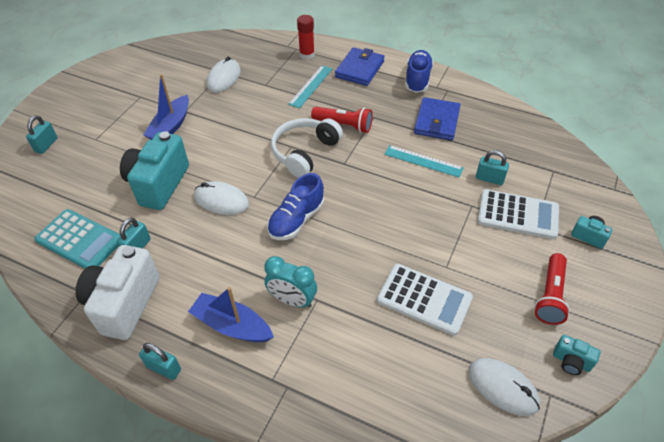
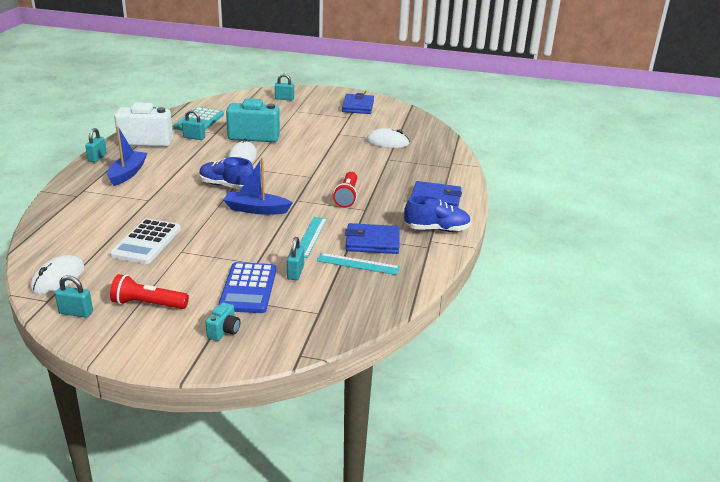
camera: 75 degrees right, 20 degrees down
blue boat [143,74,189,140] -> blue boat moved to [223,158,293,215]
turquoise clock [265,256,317,308] -> none
white headphones [271,118,343,178] -> none
turquoise ruler [288,65,332,108] -> turquoise ruler moved to [317,253,400,275]
red glue stick [297,15,315,60] -> none
white calculator [478,189,559,239] -> blue calculator [218,262,276,313]
turquoise camera [553,335,600,375] -> turquoise padlock [55,275,93,317]
none -> blue wallet [342,93,374,114]

